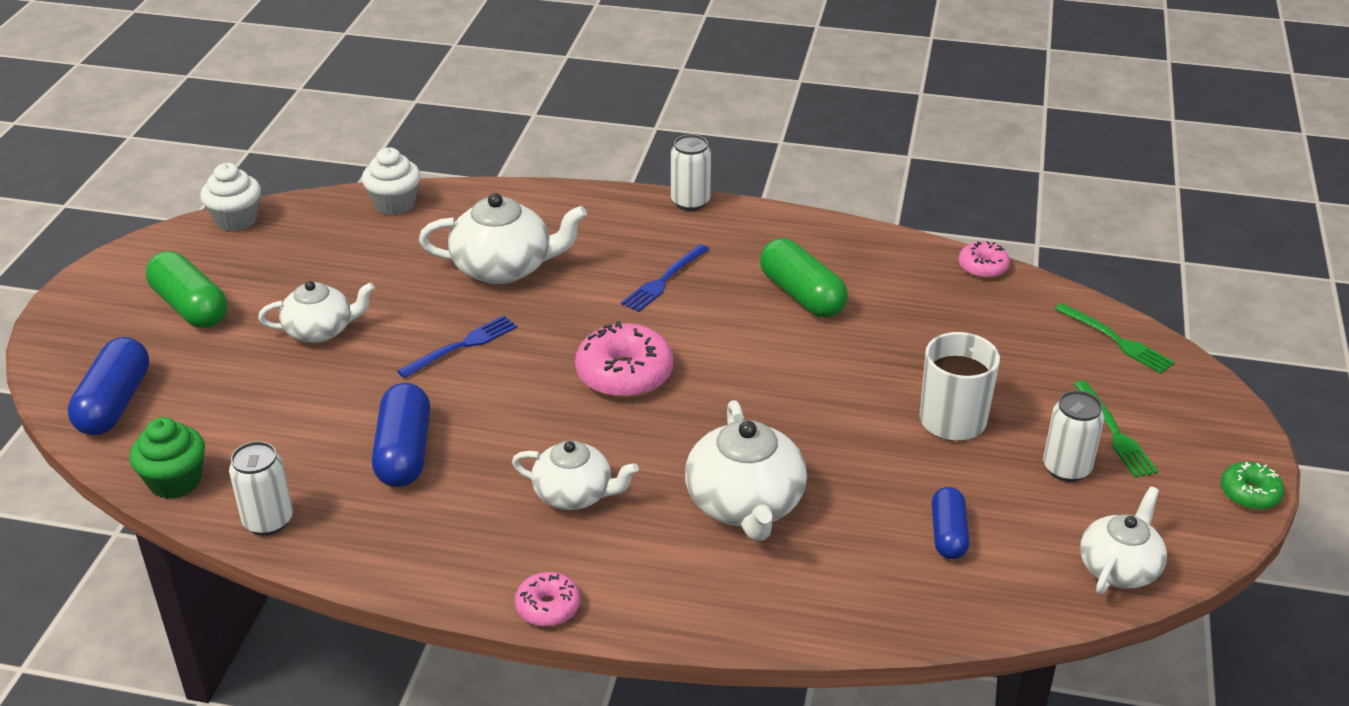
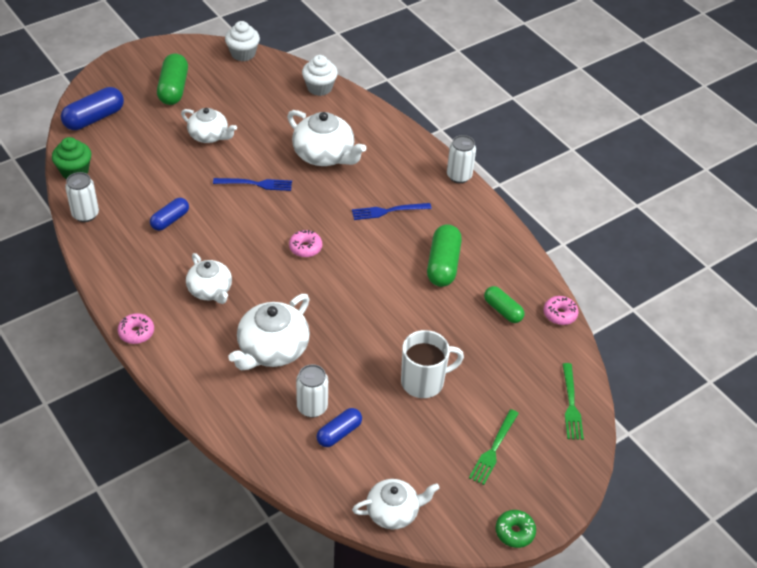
camera: 40 degrees right, 10 degrees up
blue capsule [372,383,430,487] -> blue capsule [150,198,189,231], size x0.63
pink donut [575,321,673,398] -> pink donut [289,230,322,258], size x0.56
white can [1043,390,1104,482] -> white can moved to [296,364,328,418]
none -> green capsule [484,286,524,323]

